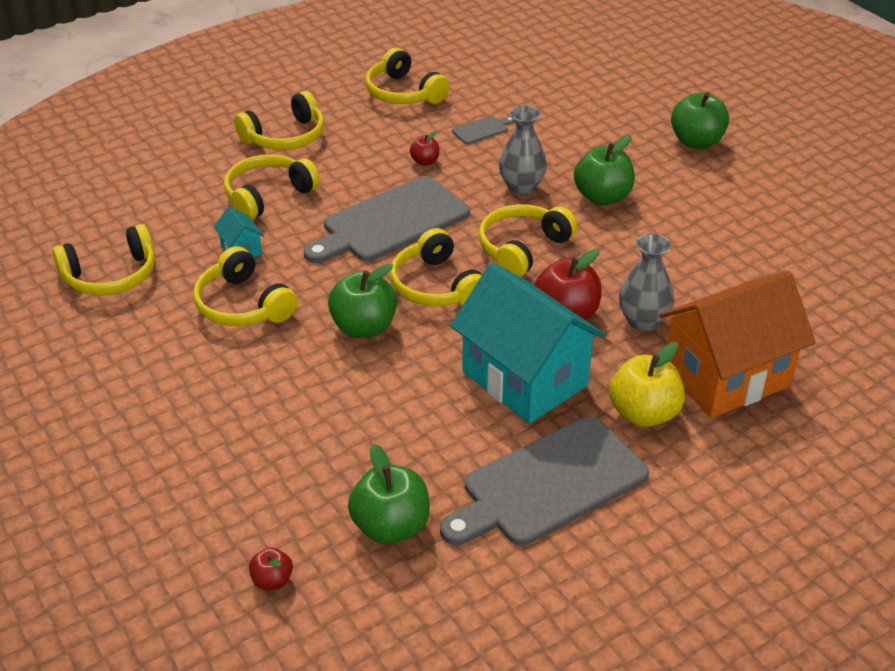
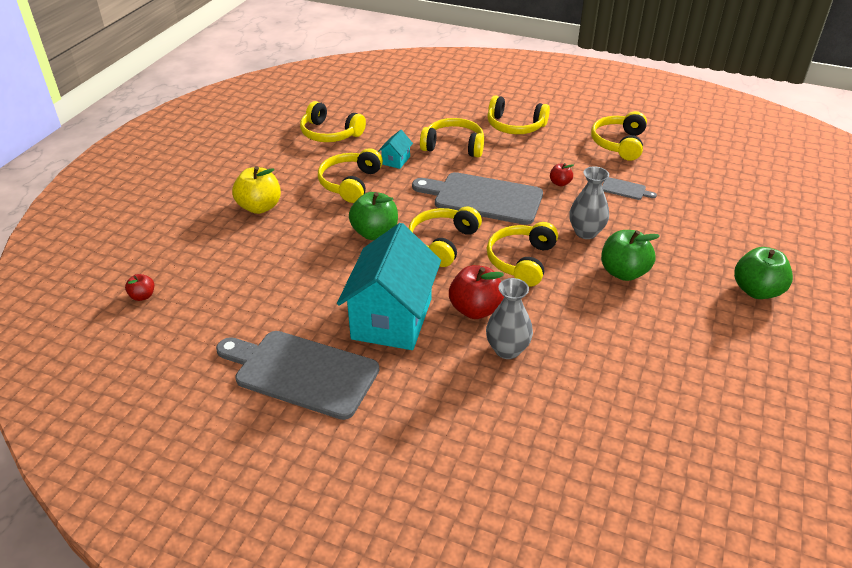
camera: 55 degrees right, 0 degrees up
green apple [348,444,430,544] -> none
yellow headphones [479,204,577,277] -> yellow headphones turned 75 degrees counterclockwise [487,222,558,287]
yellow apple [609,342,685,427] -> yellow apple moved to [232,166,281,214]
orange house [659,271,816,418] -> none

